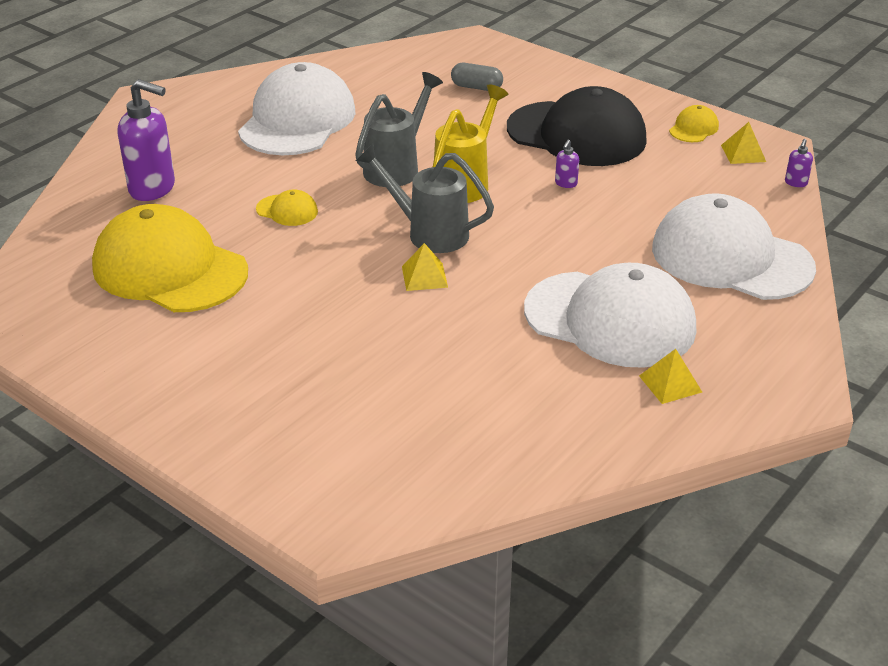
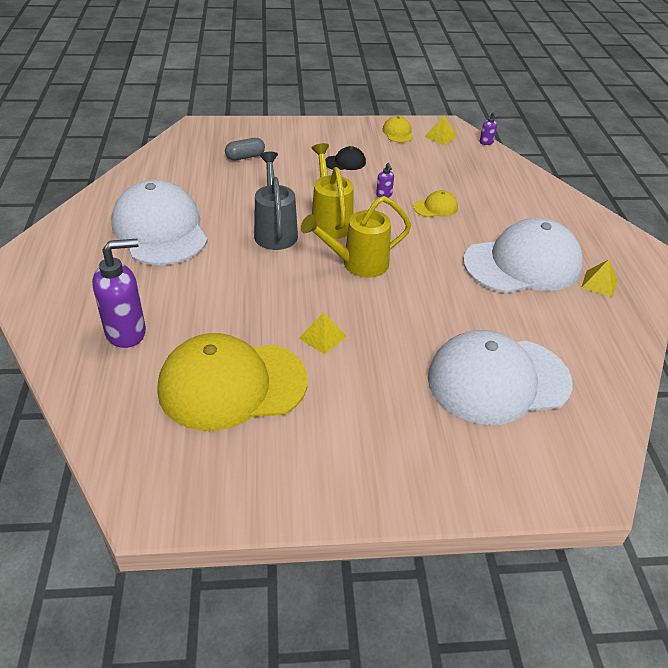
camera: 45 degrees left, 5 degrees up
yellow cap [256,189,318,226] -> yellow cap moved to [414,190,458,217]
grey watering can [356,143,494,253] -> yellow watering can [301,196,411,278]
yellow pyramid [402,243,448,291] -> yellow pyramid moved to [298,312,347,354]
black cap [507,86,647,166] -> black cap [325,146,366,170], size x0.41
white cap [652,193,816,300] -> white cap moved to [428,330,573,425]

